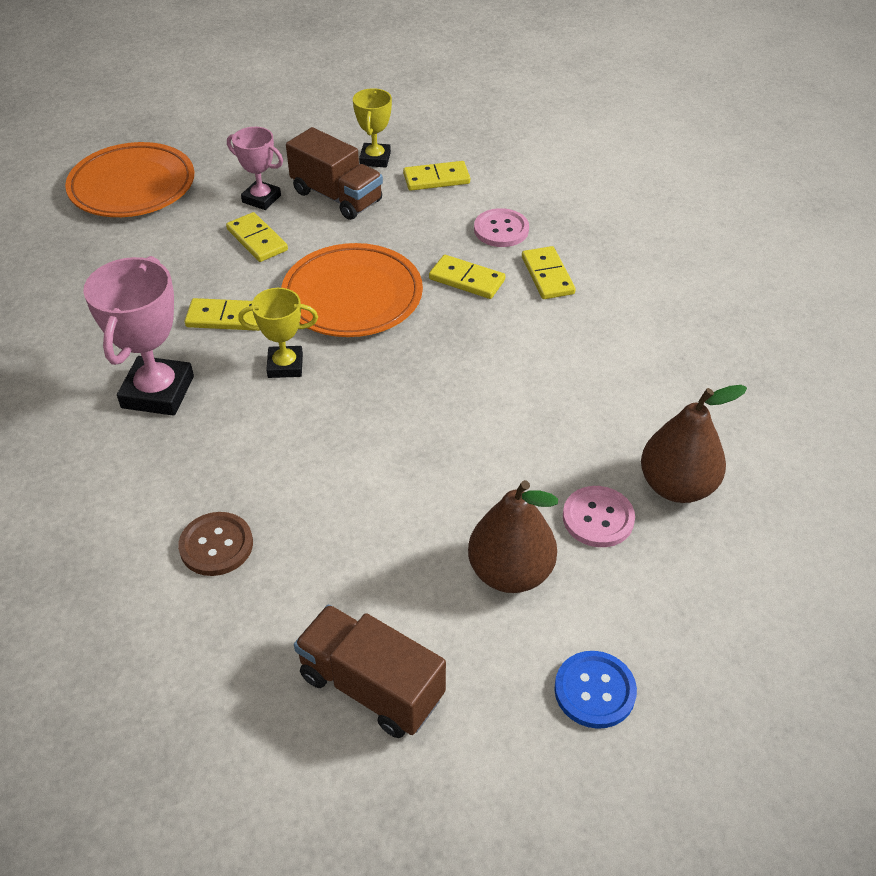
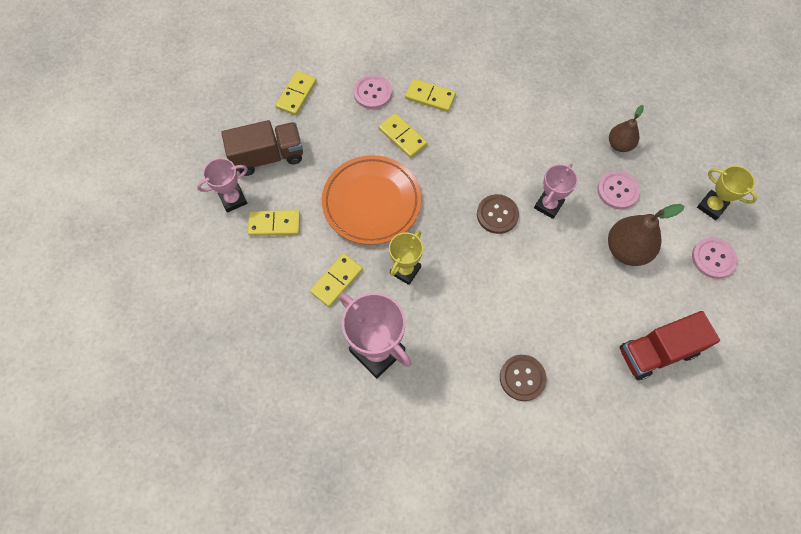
camera: 55 degrees left, 20 degrees up
orange plate [65,142,194,217] -> none
brown truck [294,605,446,738] -> red truck [620,311,720,380]
yellow trophy [353,88,392,168] -> yellow trophy moved to [697,166,757,220]
yellow domino [429,255,505,299] -> yellow domino turned 75 degrees clockwise [378,113,427,158]
blue button [554,651,637,729] -> pink button [692,237,738,279]
brown pear [641,385,747,503] -> brown pear [609,105,644,152], size x0.62
none -> brown button [477,194,519,234]
none -> pink trophy [534,164,578,219]

